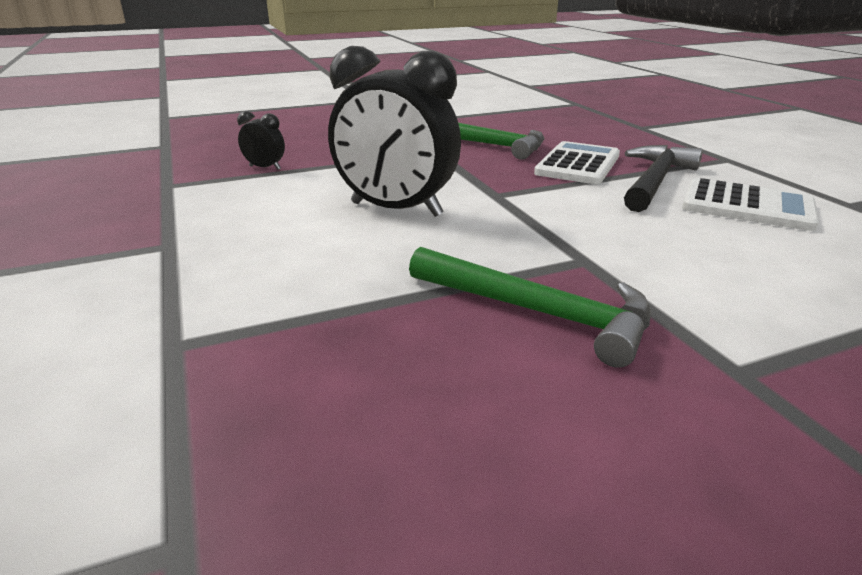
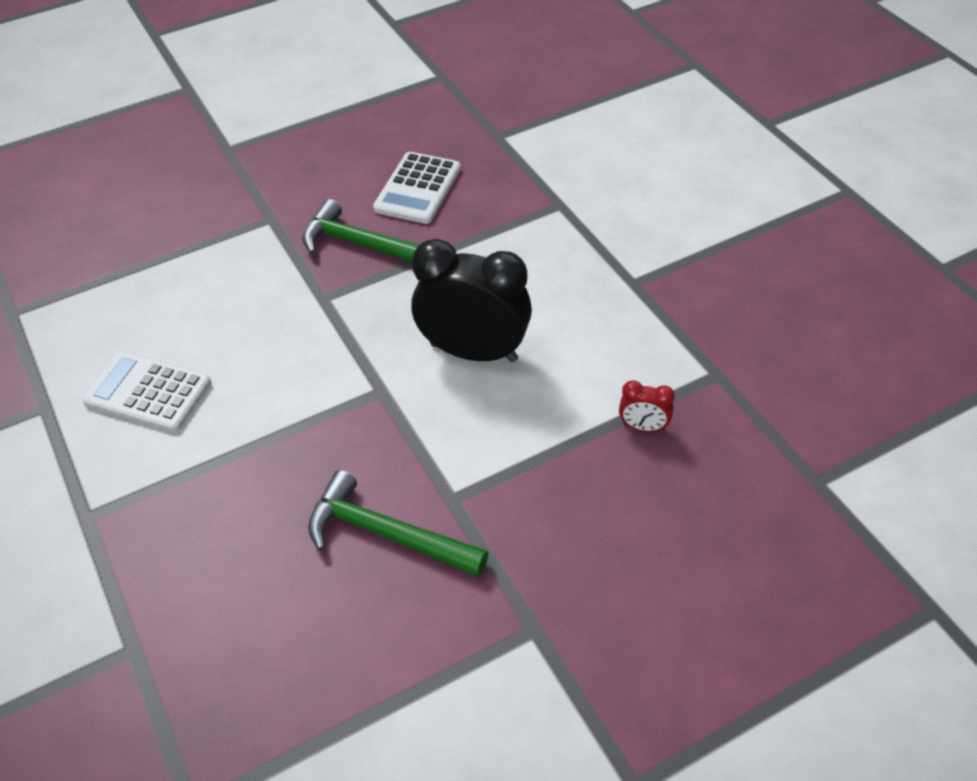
camera: 175 degrees right, 20 degrees up
black clock [237,111,285,170] -> red clock [619,380,675,432]
white calculator [534,141,620,184] -> white calculator moved to [373,152,461,224]
black hammer [624,145,703,212] -> none

